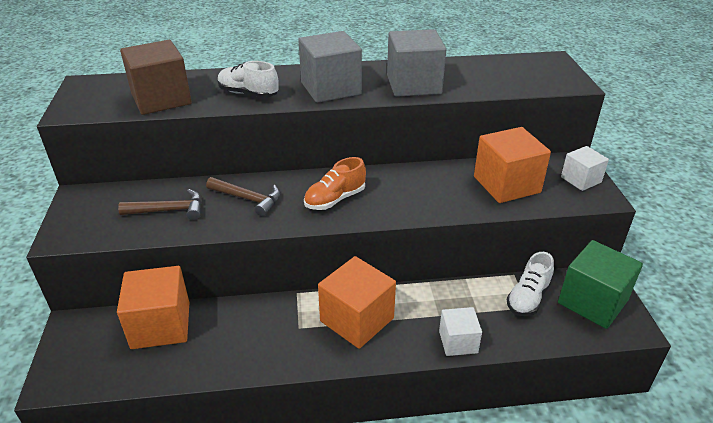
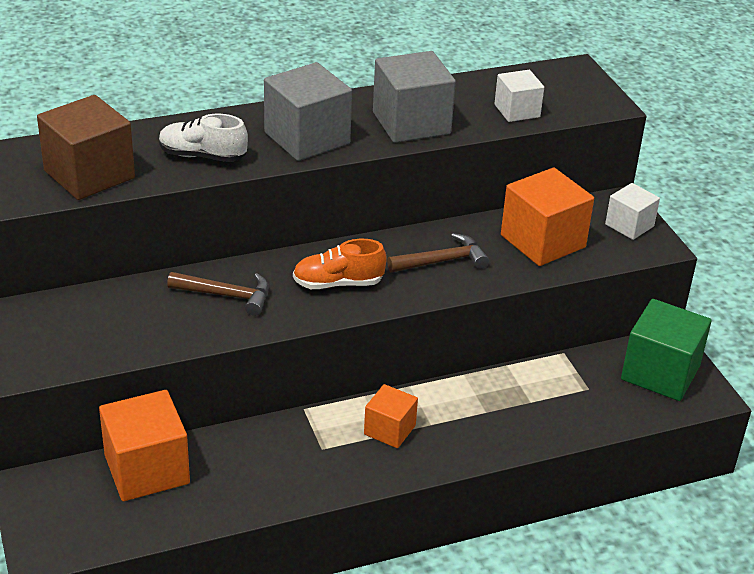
camera: 15 degrees left, 0 degrees up
brown hammer [118,189,202,220] -> brown hammer moved to [387,233,489,273]
orange shoe [304,157,366,210] -> orange shoe turned 45 degrees clockwise [293,239,387,289]
orange cube [318,256,396,349] -> orange cube [364,384,418,448], size x0.59
white cube [439,307,482,356] -> white cube moved to [494,70,544,122]
white shoe [507,252,554,316] -> none

